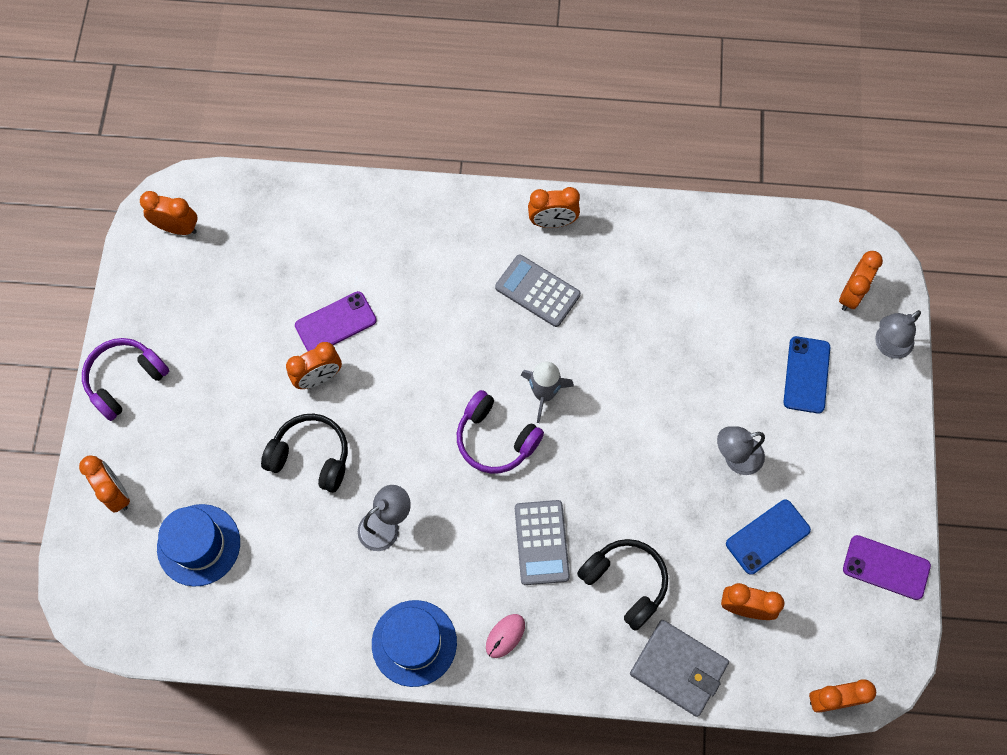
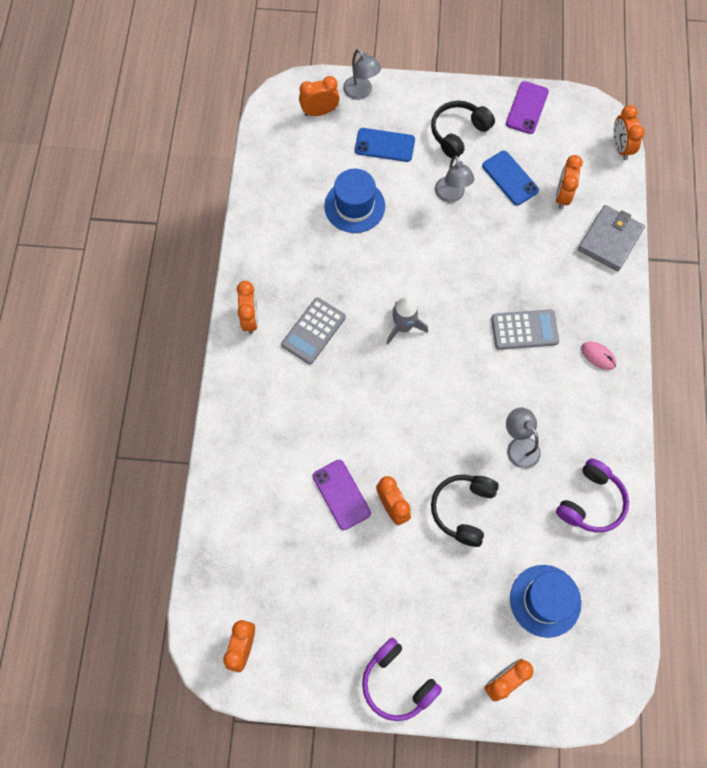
camera: 90 degrees left, 0 degrees up
blue hat [372,600,457,687] -> blue hat moved to [324,169,385,233]
purple headphones [457,390,544,474] -> purple headphones moved to [556,459,629,533]
black headphones [577,539,668,631] -> black headphones moved to [431,100,495,159]
orange clock [839,251,883,311] -> orange clock turned 45 degrees counterclockwise [299,76,340,116]

